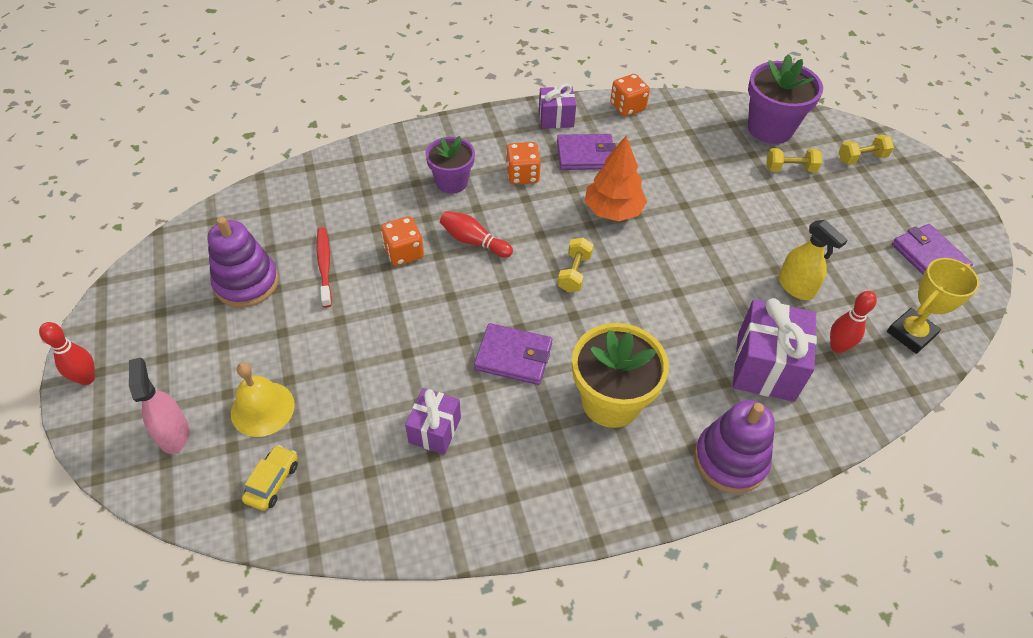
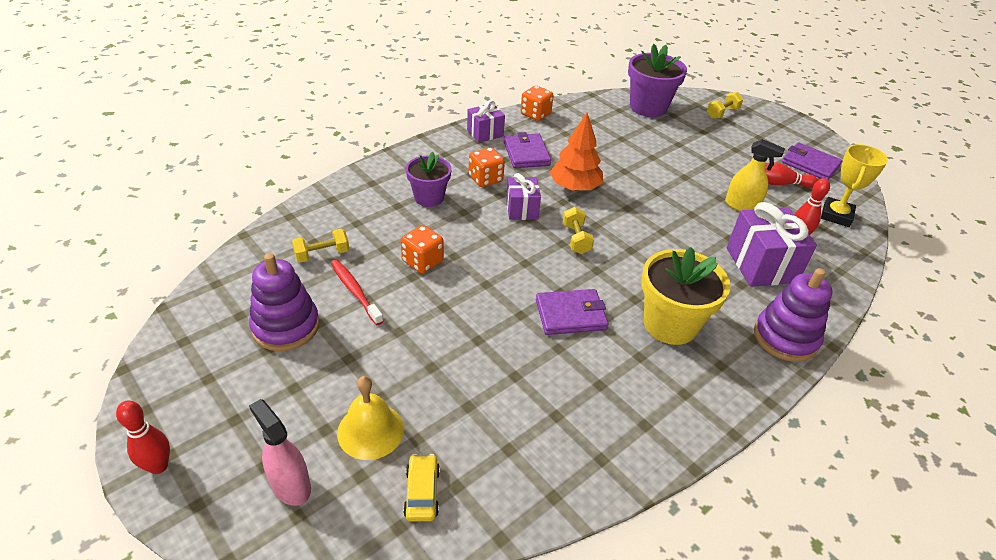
camera: 25 degrees left, 10 degrees down
purple gift [405,388,461,454] -> purple gift moved to [506,173,541,220]
red bowling pin [440,211,513,258] -> red bowling pin moved to [765,162,818,188]
purple wallet [557,134,616,170] -> purple wallet turned 75 degrees counterclockwise [504,132,551,168]
yellow dumbbell [767,148,822,172] -> yellow dumbbell moved to [292,229,349,263]

